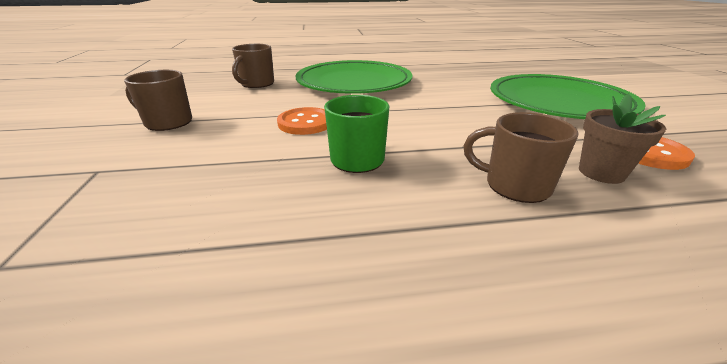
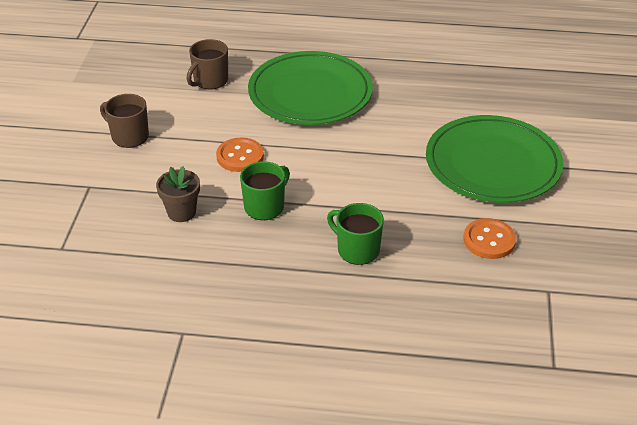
camera: 15 degrees right, 10 degrees up
brown mug [464,112,579,203] -> green mug [327,203,384,265]
brown flower pot [579,93,666,184] -> brown flower pot moved to [156,166,200,222]

